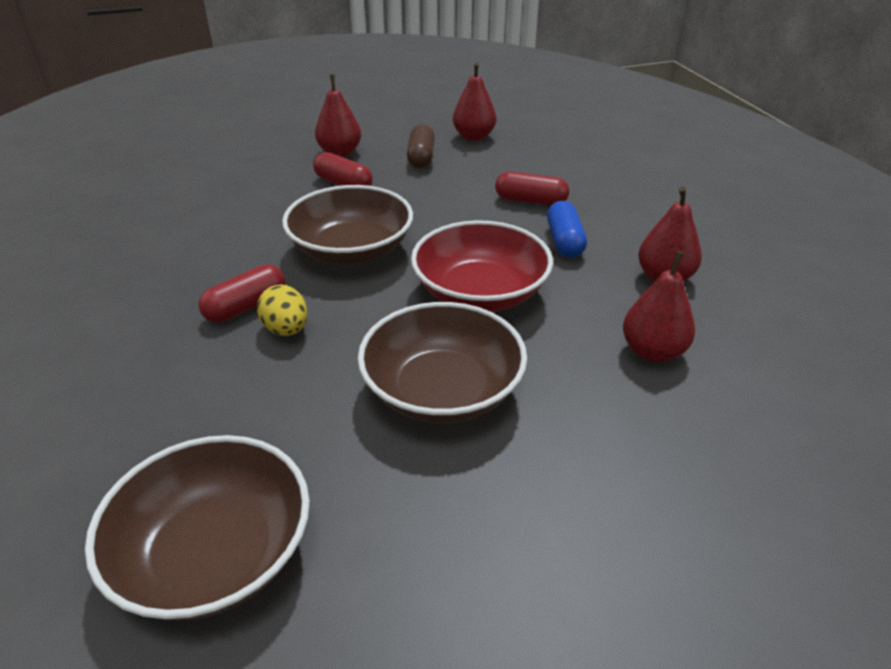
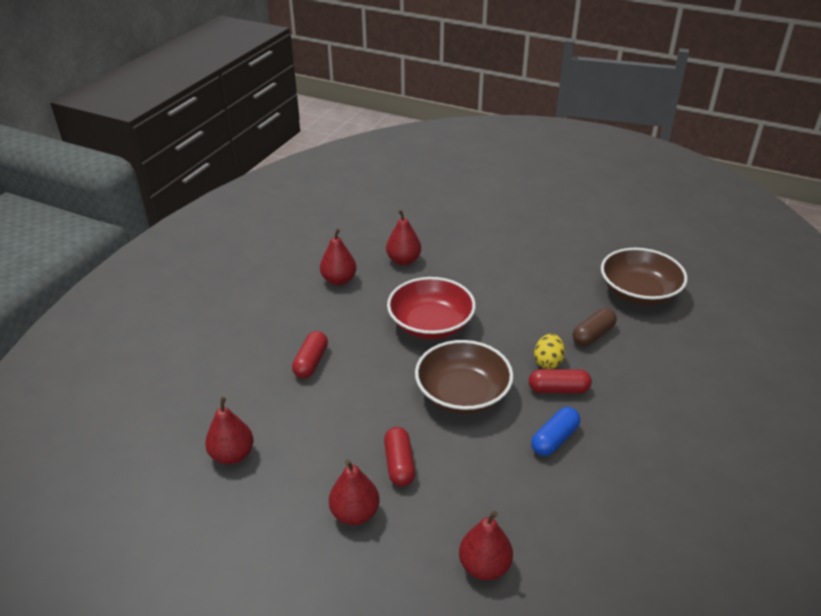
camera: 135 degrees left, 0 degrees up
brown bowl [358,302,527,423] -> none
brown capsule [407,124,435,168] -> brown capsule moved to [573,308,617,346]
red capsule [495,172,569,205] -> red capsule turned 45 degrees clockwise [292,331,328,378]
blue capsule [547,201,587,258] -> blue capsule moved to [531,407,580,456]
none -> red pear [459,511,513,580]

